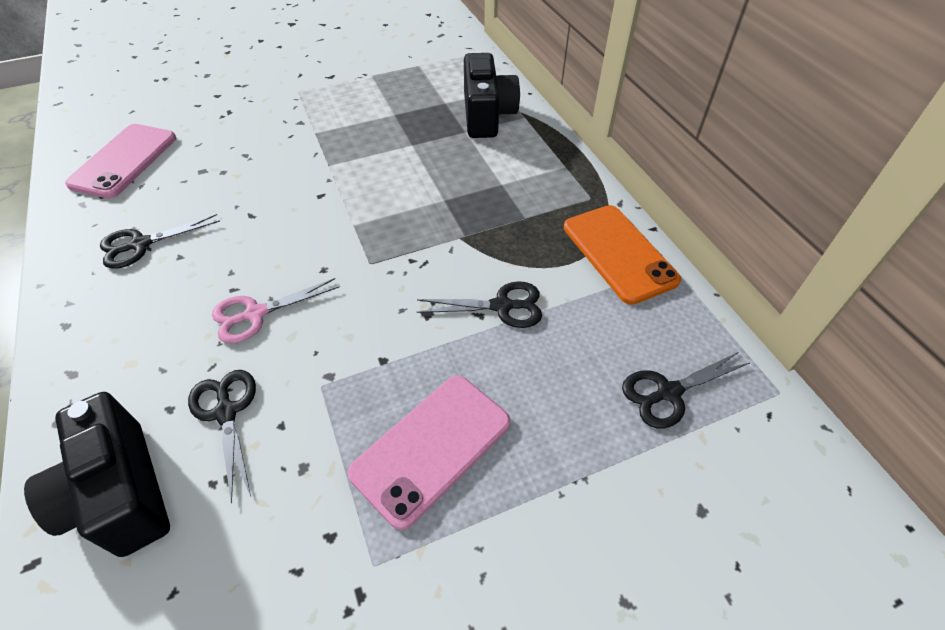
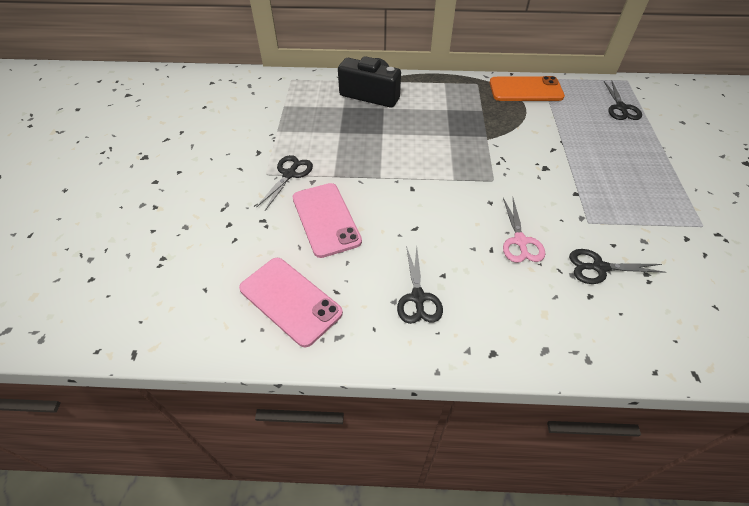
camera: 65 degrees left, 0 degrees up
black camera [24,392,170,557] -> none
pink phone [348,375,510,530] -> pink phone moved to [293,183,362,258]
black scissors [416,281,542,328] -> black scissors moved to [256,155,313,211]

